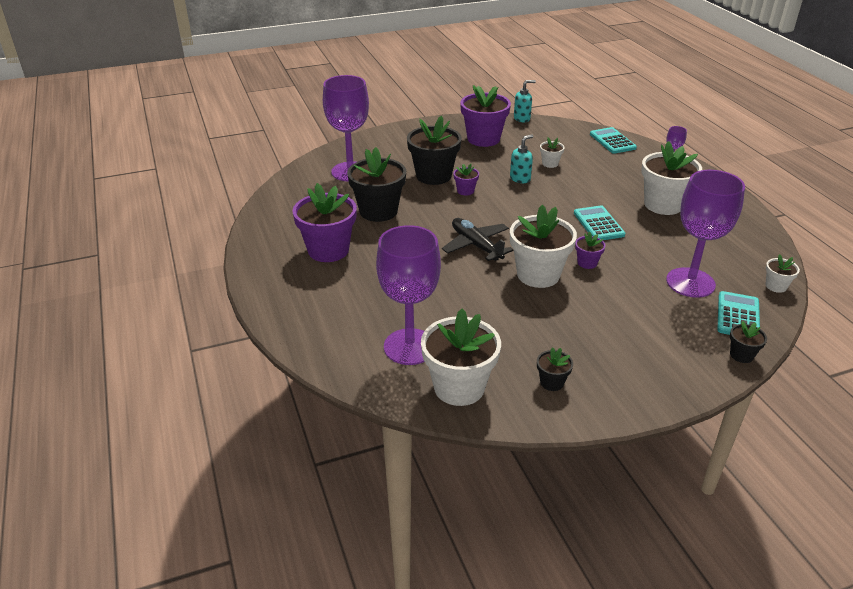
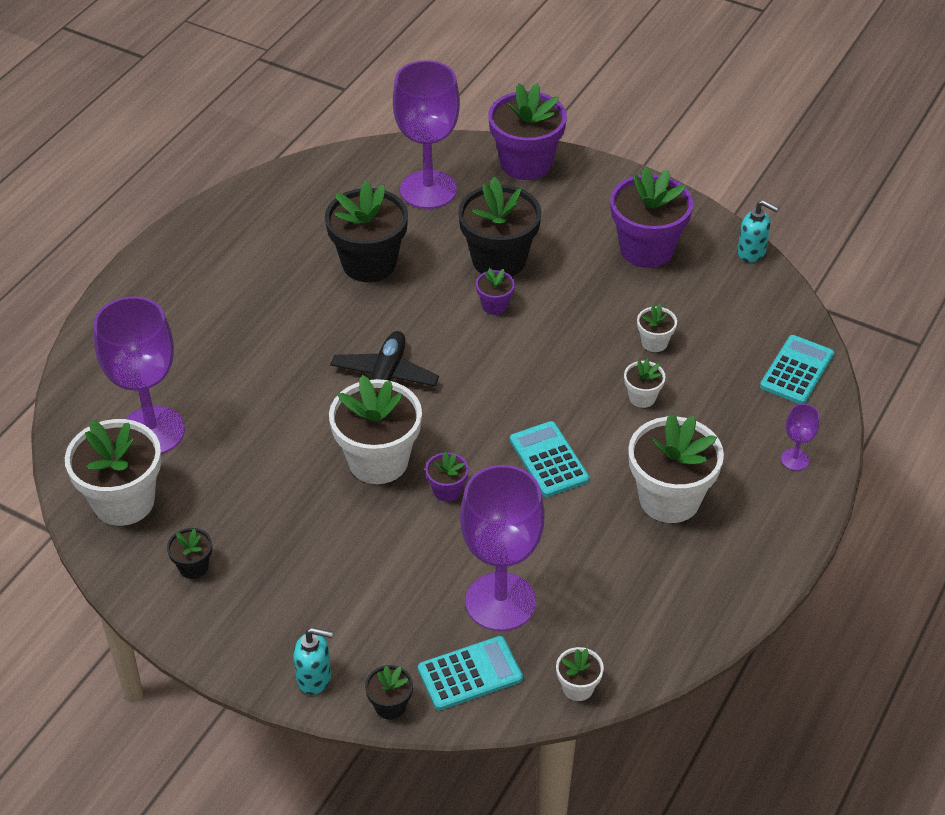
camera: 50 degrees right, 10 degrees up
purple flower pot [292,183,357,262] -> purple flower pot moved to [488,83,567,180]
turquoise soap dispenser [510,134,533,183] -> turquoise soap dispenser moved to [293,627,333,695]
turquoise calculator [574,205,625,240] -> turquoise calculator turned 60 degrees counterclockwise [510,421,589,497]
none -> white flower pot [624,359,665,408]

